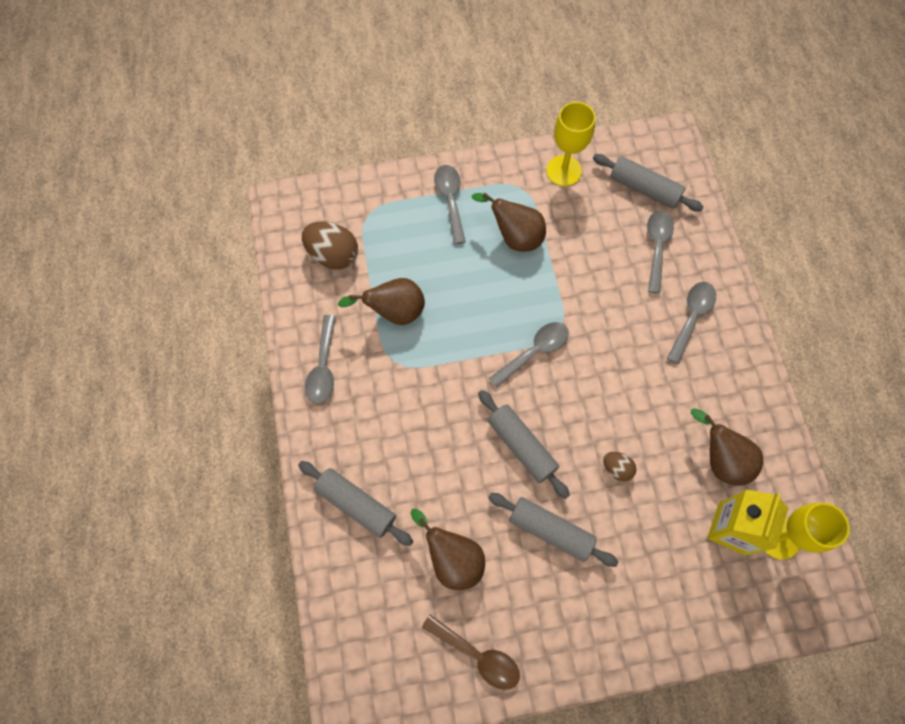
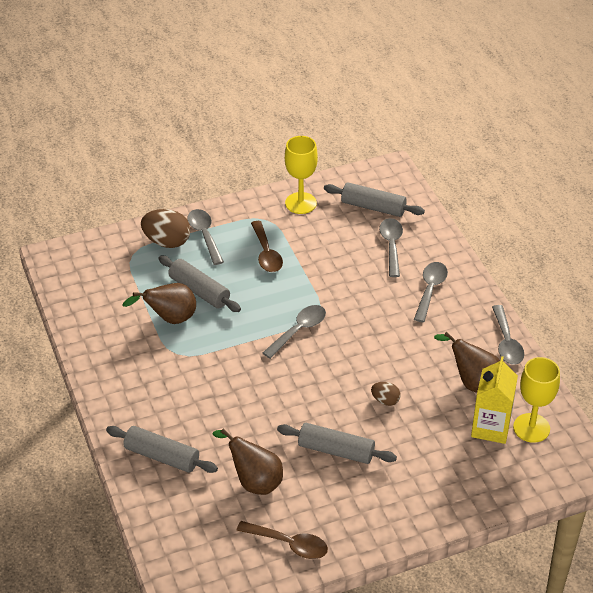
camera: 10 degrees left, 25 degrees down
brown egg [302,221,358,269] -> brown egg moved to [141,209,191,248]
grey spoon [305,315,336,404] -> grey spoon moved to [492,305,524,365]
brown pear [472,193,546,252] -> brown spoon [251,221,283,272]
grey rolling pin [478,390,570,499] -> grey rolling pin moved to [159,256,241,312]

